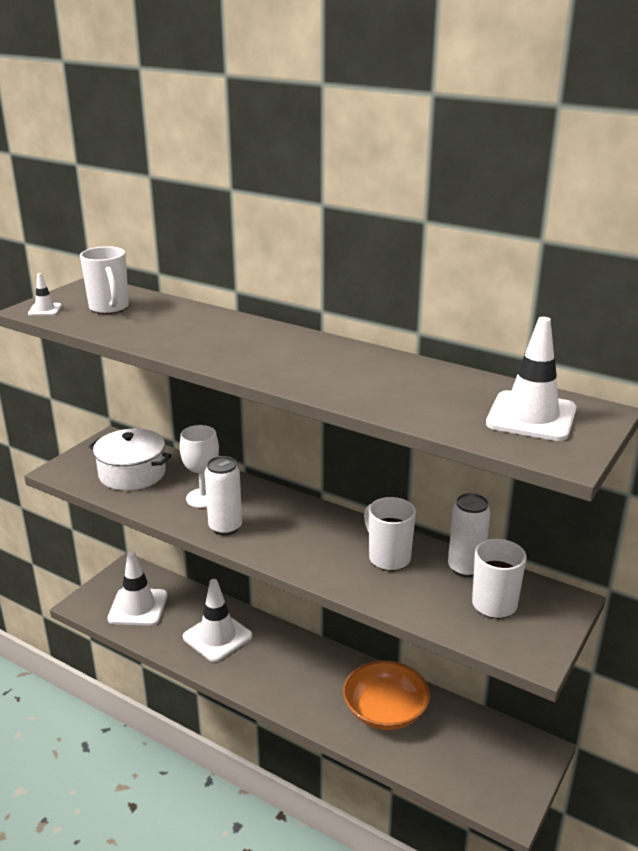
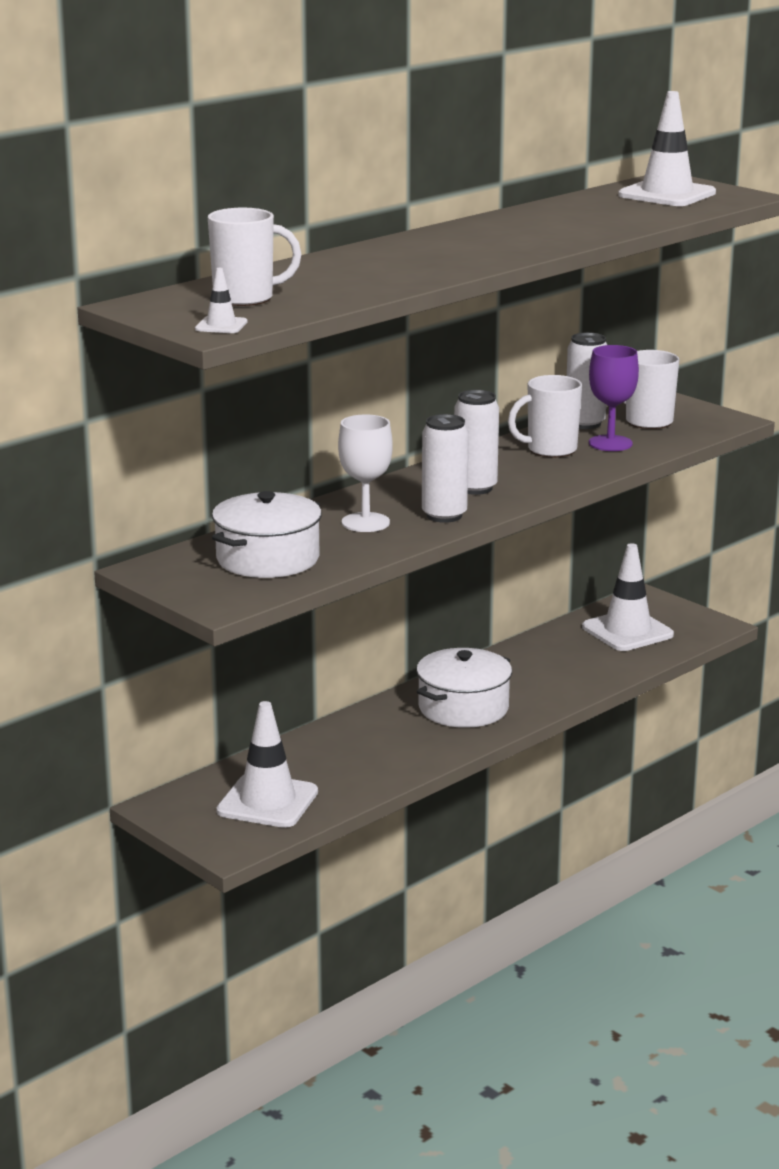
camera: 75 degrees left, 5 degrees down
white traffic cone [183,579,252,662] -> white traffic cone moved to [582,543,674,651]
orange bowl [343,660,430,730] -> none
none -> white pot [416,648,512,728]
none -> white can [454,390,499,495]
none -> purple goblet [589,345,639,451]

